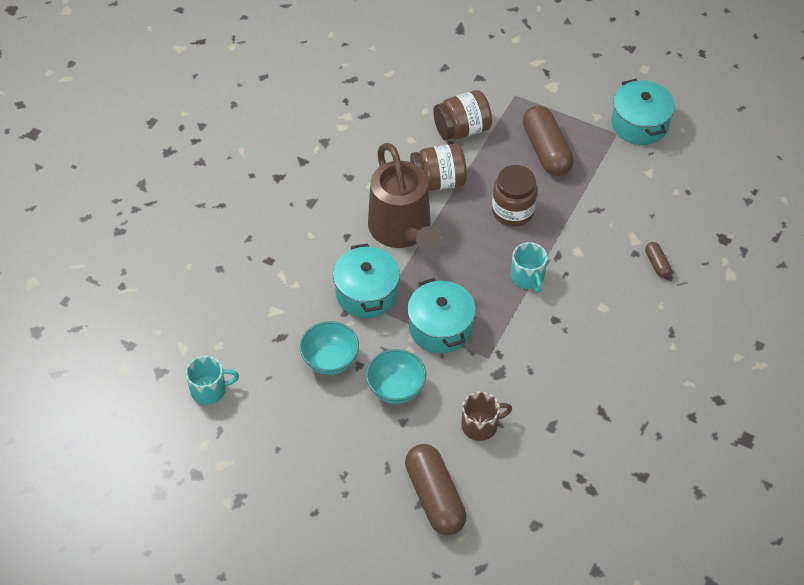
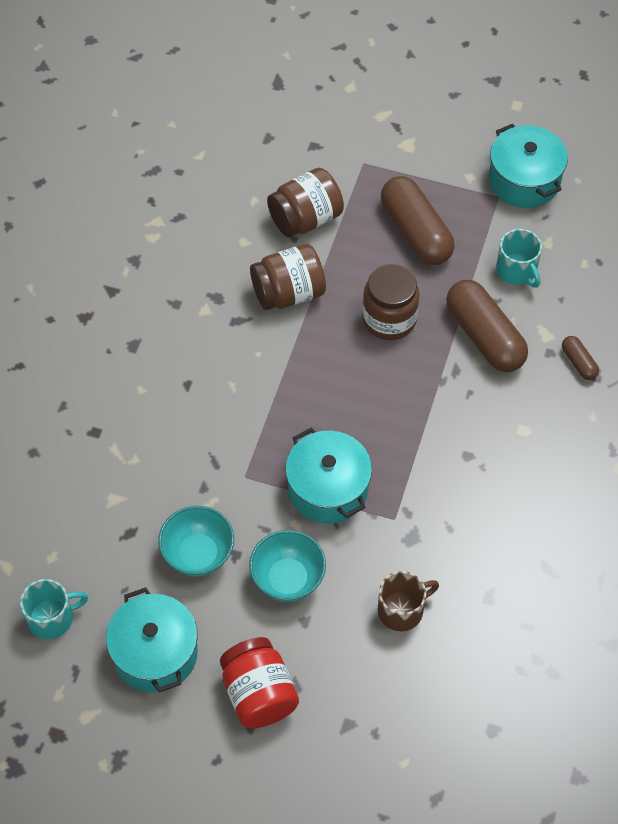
camera: 10 degrees left, 5 degrees up
turquoise pot [333,243,400,318] -> turquoise pot moved to [106,587,198,693]
brown watering can [368,143,441,252] -> none
brown capsule [405,444,467,535] -> brown capsule moved to [446,280,528,372]
turquoise mug [511,242,547,293] -> turquoise mug moved to [496,229,542,288]
none -> red jar [220,637,299,729]

